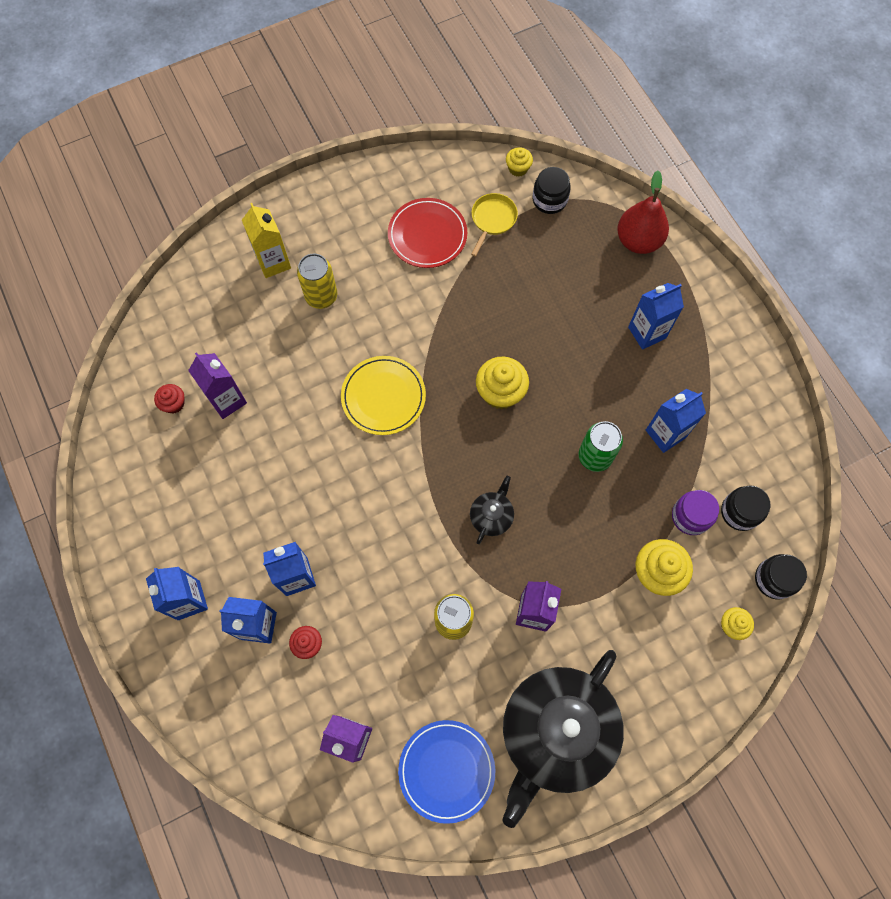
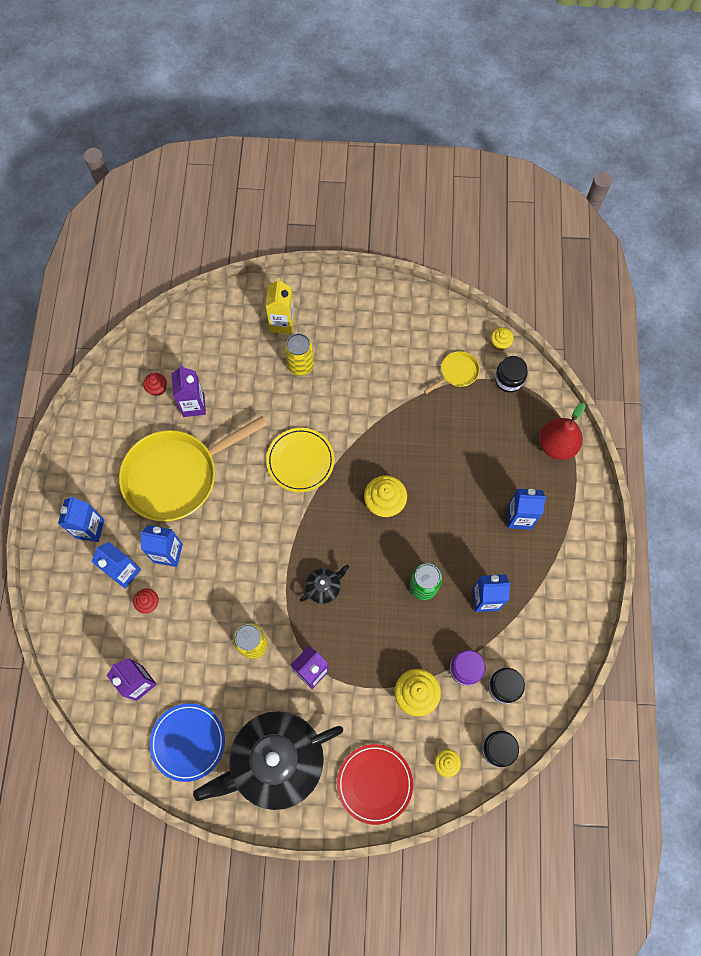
camera: 30 degrees right, 0 degrees up
red plate [388,198,467,268] -> red plate moved to [337,744,413,825]
none -> yellow pan [119,416,267,522]

